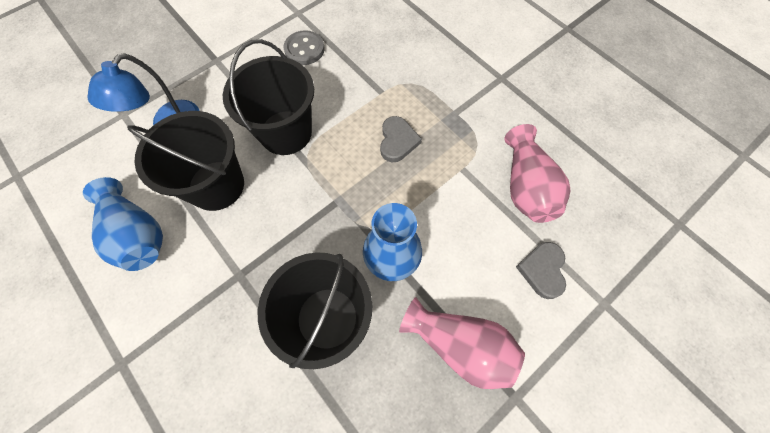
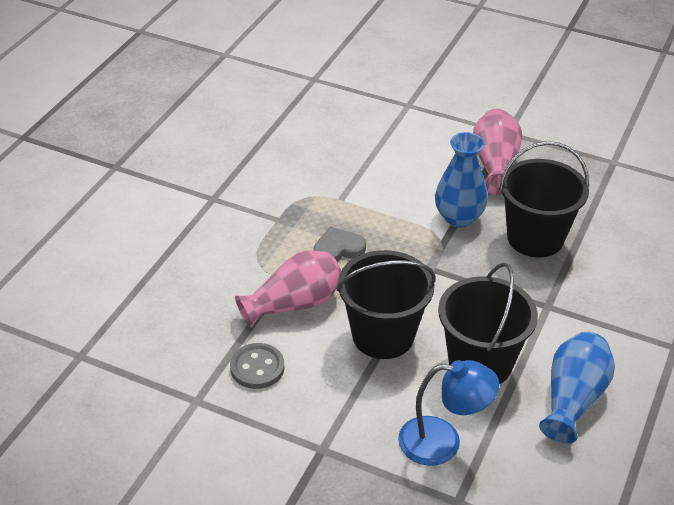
camera: 115 degrees left, 25 degrees down
pink vase [504,124,571,223] -> pink vase moved to [235,250,341,328]
grey heart [516,242,566,299] -> none

